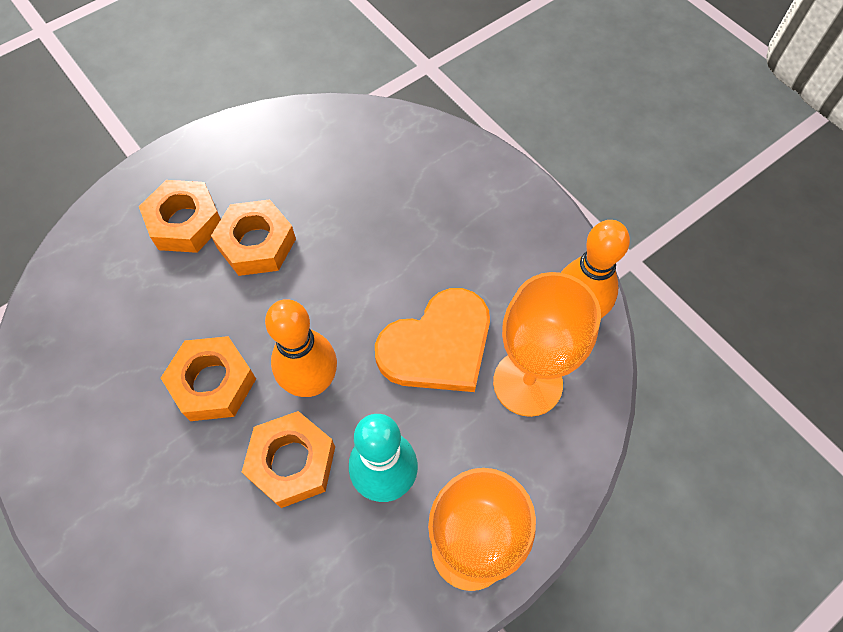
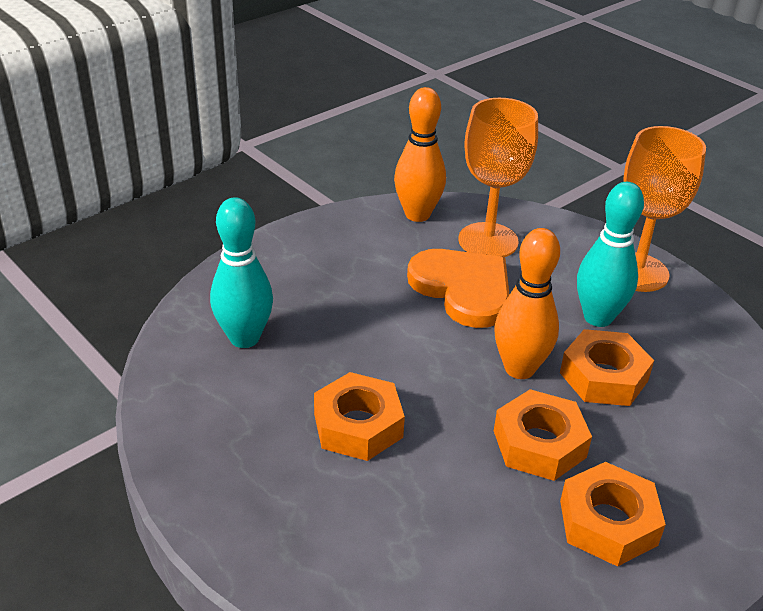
camera: 95 degrees left, 25 degrees down
orange nut [139,180,221,253] -> orange nut moved to [560,462,666,567]
none -> turquoise bowling pin [210,197,273,348]

